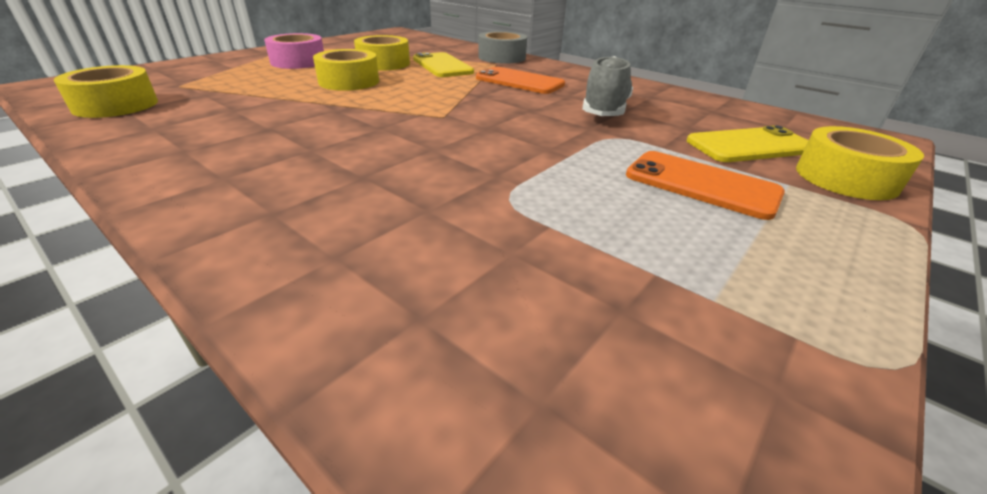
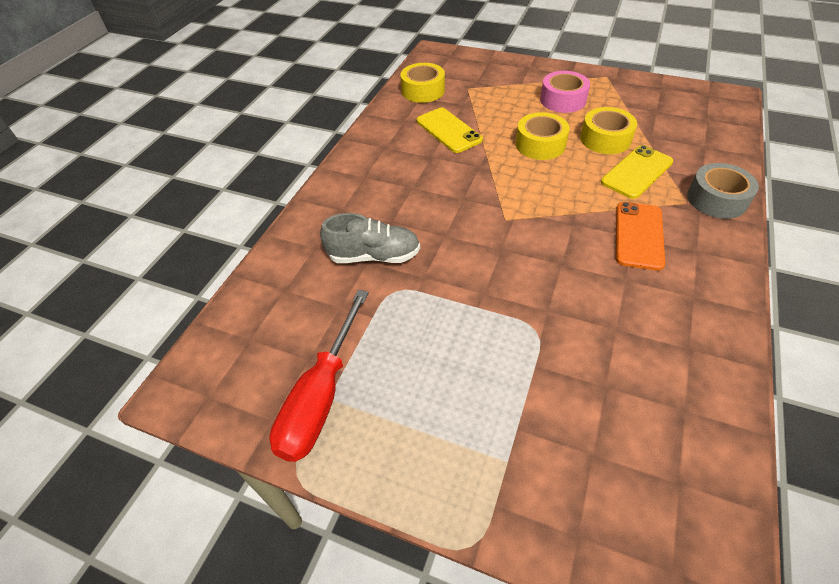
camera: 75 degrees right, 15 degrees up
grey shoe [582,56,633,116] -> grey shoe moved to [320,213,420,263]
orange phone [626,151,785,220] -> none
yellow phone [687,125,808,162] -> yellow phone moved to [417,108,483,153]
yellow tape [796,126,924,200] -> none
none -> red screwdriver [270,290,369,462]

